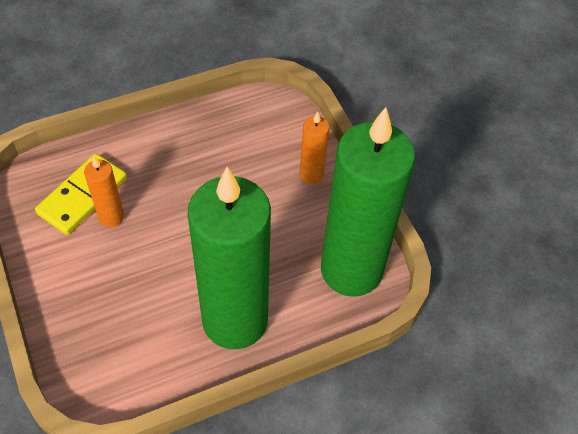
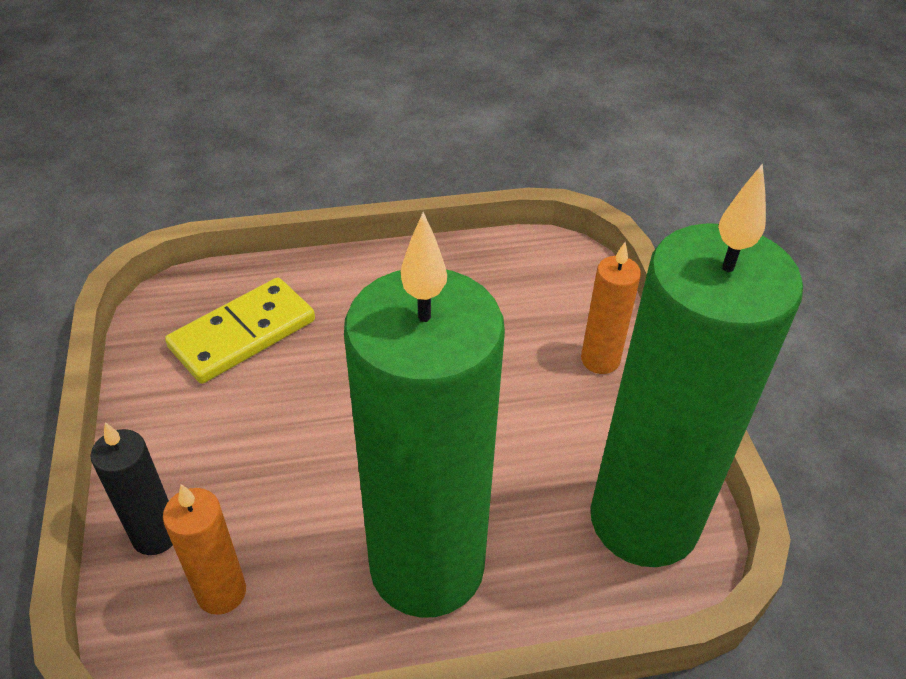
camera: 15 degrees right, 10 degrees down
orange candle [84,156,124,227] -> orange candle moved to [163,484,246,615]
none -> black candle [90,422,173,555]

